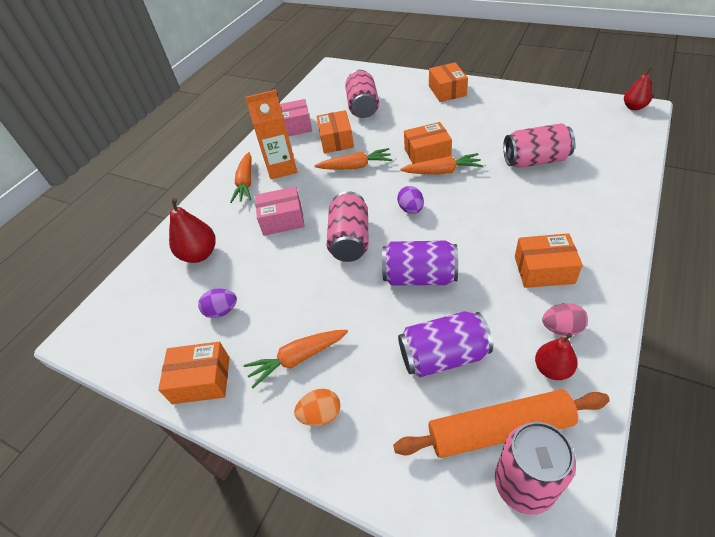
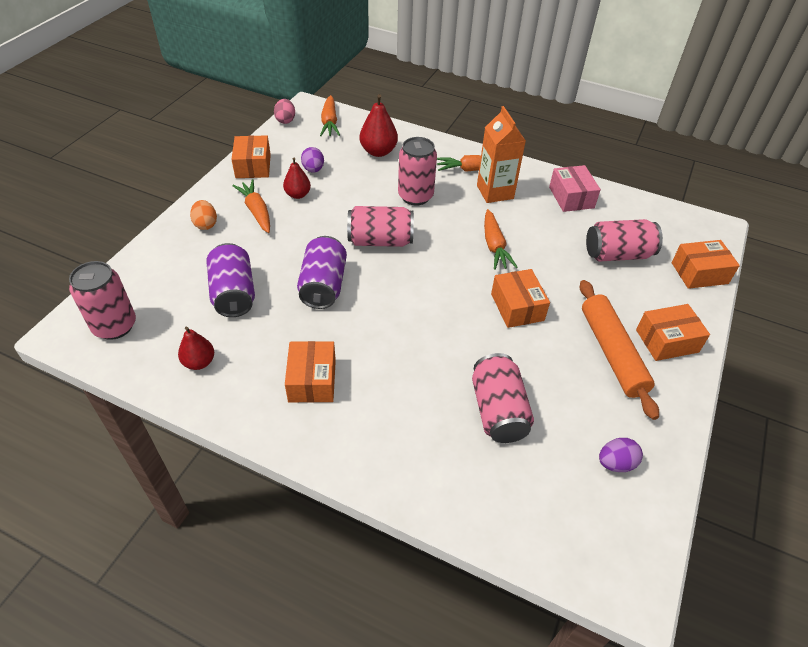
camera: 80 degrees right, 0 degrees up
pink box [255,186,305,236] -> pink can [398,137,437,205]
orange box [316,110,354,153] -> orange box moved to [672,240,740,289]
orange rolling pin [393,389,610,458] -> orange rolling pin moved to [580,280,659,420]
purple egg [397,186,424,214] -> purple egg moved to [599,438,643,472]
orange carrot [400,153,483,174] -> orange carrot moved to [320,95,340,136]
pink egg [542,303,588,336] -> pink egg moved to [274,99,295,124]
red pear [624,67,652,110] -> red pear moved to [283,158,311,199]

